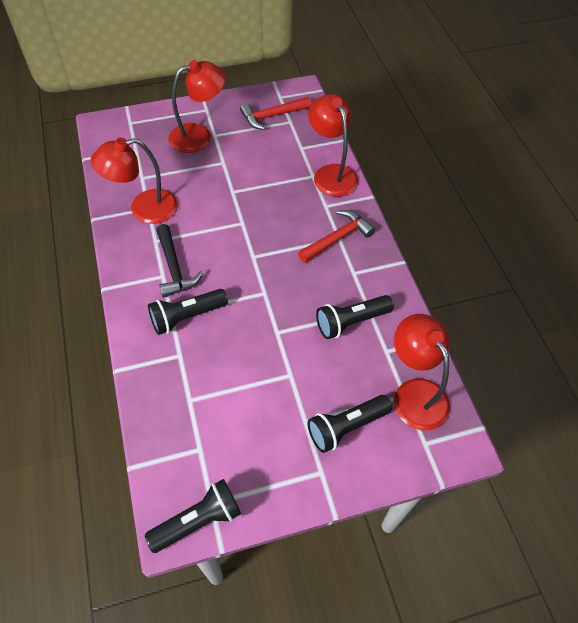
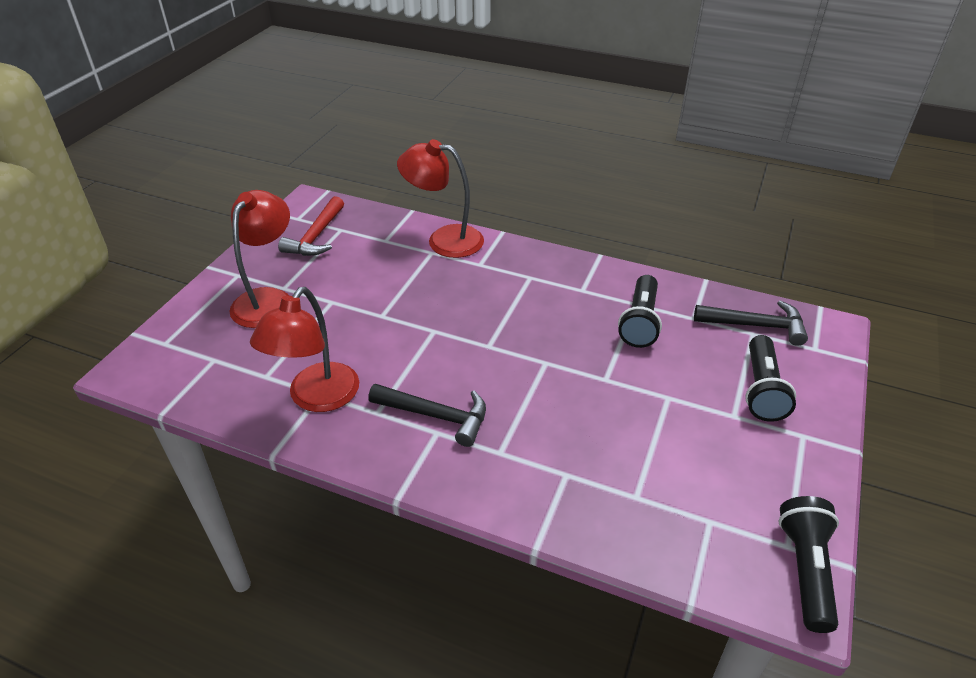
camera: 50 degrees left, 15 degrees down
black flashlight [148,289,228,335] -> none
red hammer [298,210,375,263] -> none
red lamp [394,314,450,430] -> black hammer [694,301,808,346]

